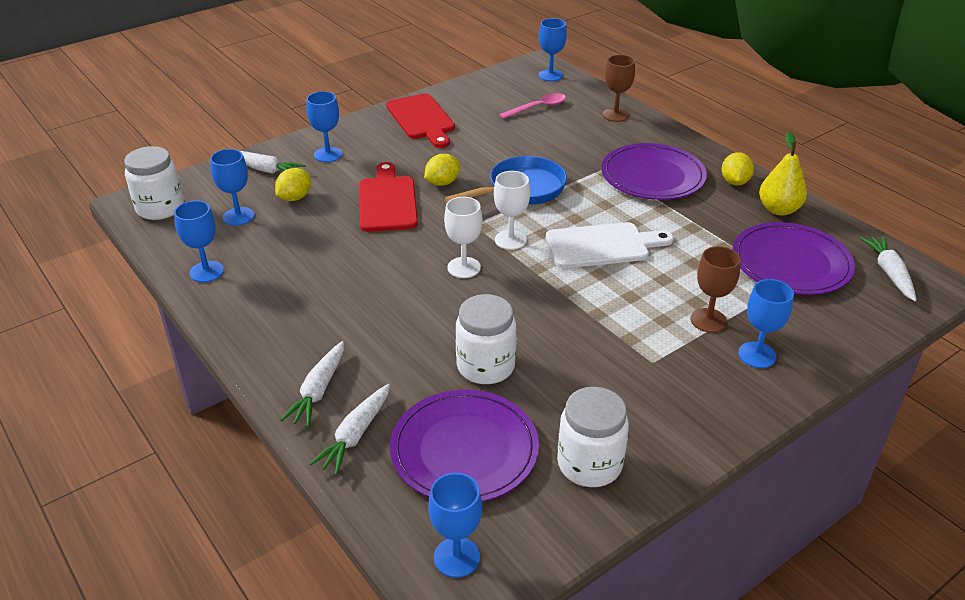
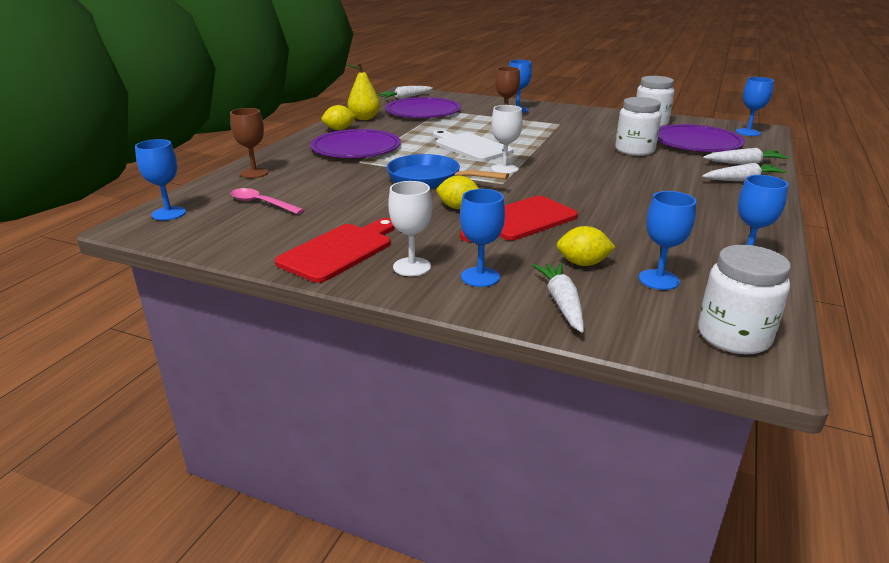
camera: 120 degrees left, 10 degrees down
white goblet [444,197,482,278] -> white goblet moved to [388,181,432,276]

